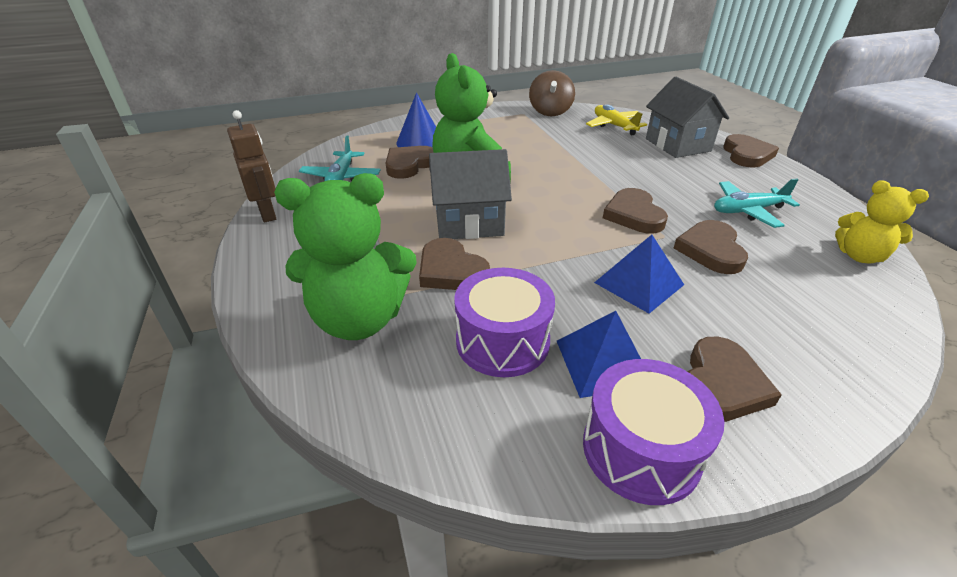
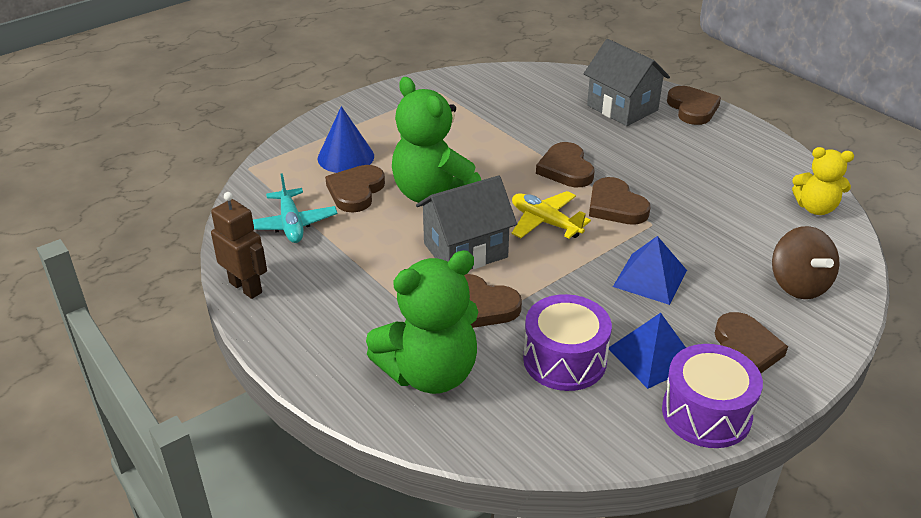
camera: 20 degrees left, 0 degrees up
brown spinning top [529,70,575,116] -> brown spinning top moved to [772,226,840,299]
yellow plane [586,104,647,135] -> yellow plane moved to [512,191,591,238]
brown heart [674,220,748,274] -> brown heart moved to [536,142,595,187]
turquoise plane [714,178,800,228] -> none

